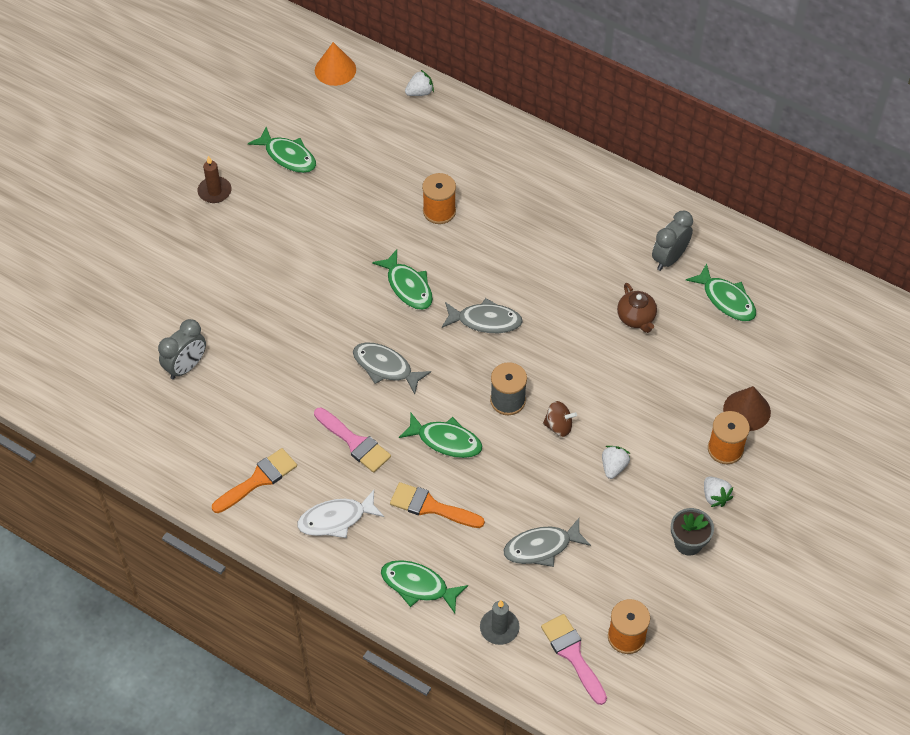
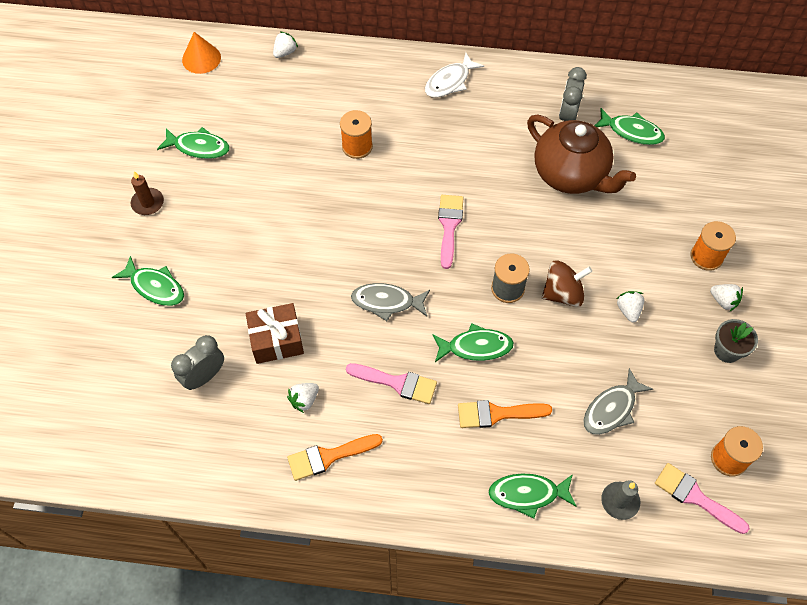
camera: 25 degrees left, 5 degrees up
grey clock [158,319,206,380] -> grey clock turned 150 degrees counterclockwise [171,335,224,390]
orange brush [212,448,297,513] -> orange brush turned 135 degrees counterclockwise [287,434,383,481]
white fish [297,490,384,538] -> white fish moved to [425,52,484,98]
green fish [372,250,433,310] -> green fish moved to [112,256,184,306]
grey fish [442,298,523,333] -> pink brush [438,195,463,269]
brown spinning top [543,401,577,437] -> brown spinning top [542,260,592,307], size x1.51
brown teapot [617,283,657,333] -> brown teapot [527,115,636,194], size x2.12
brown cone [723,386,771,431] -> none
none -> brown gift [246,303,304,364]
none -> white strawberry [287,383,319,413]

